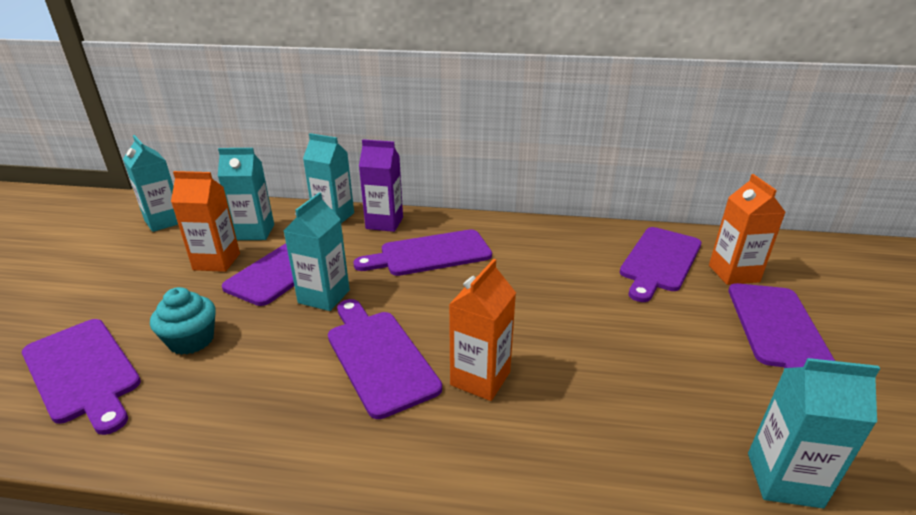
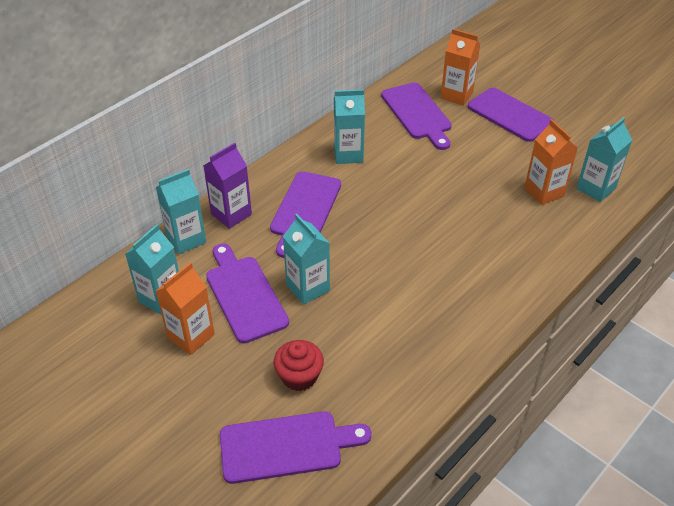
camera: 55 degrees left, 15 degrees up
turquoise carton [123,135,178,232] -> turquoise carton moved to [334,89,365,164]
turquoise cupcake [150,287,216,355] -> red cupcake [273,340,324,391]
purple cutting board [328,299,442,419] -> none
orange carton [449,259,516,401] -> orange carton moved to [524,119,578,205]

